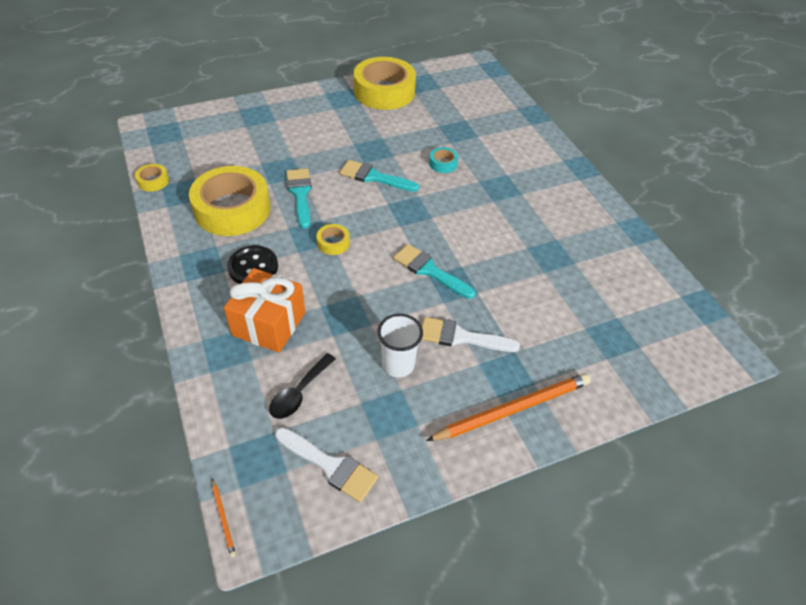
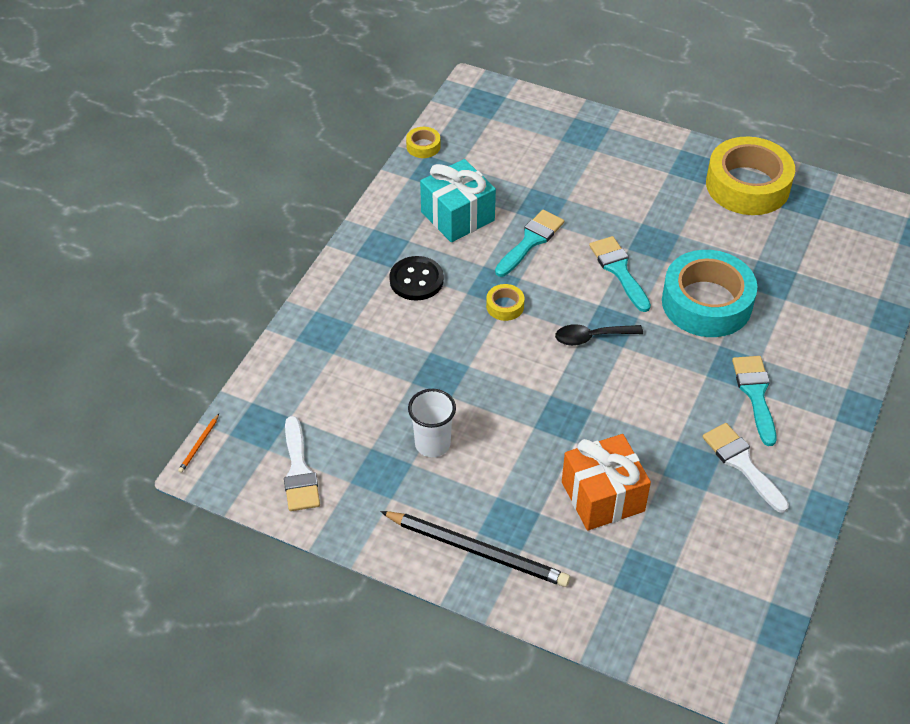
camera: 50 degrees right, 0 degrees up
yellow tape [189,166,270,236] -> turquoise gift [420,159,496,242]
orange gift [224,268,305,353] -> orange gift moved to [562,434,651,531]
black spoon [269,353,336,419] -> black spoon moved to [555,324,643,346]
turquoise brush [393,244,476,299] -> turquoise brush moved to [732,356,777,446]
white brush [422,317,520,352] -> white brush moved to [703,423,789,513]
orange pencil [426,373,591,441] -> black pencil [380,511,570,587]
turquoise tape [429,147,459,173] -> turquoise tape [662,250,757,337], size x2.39

